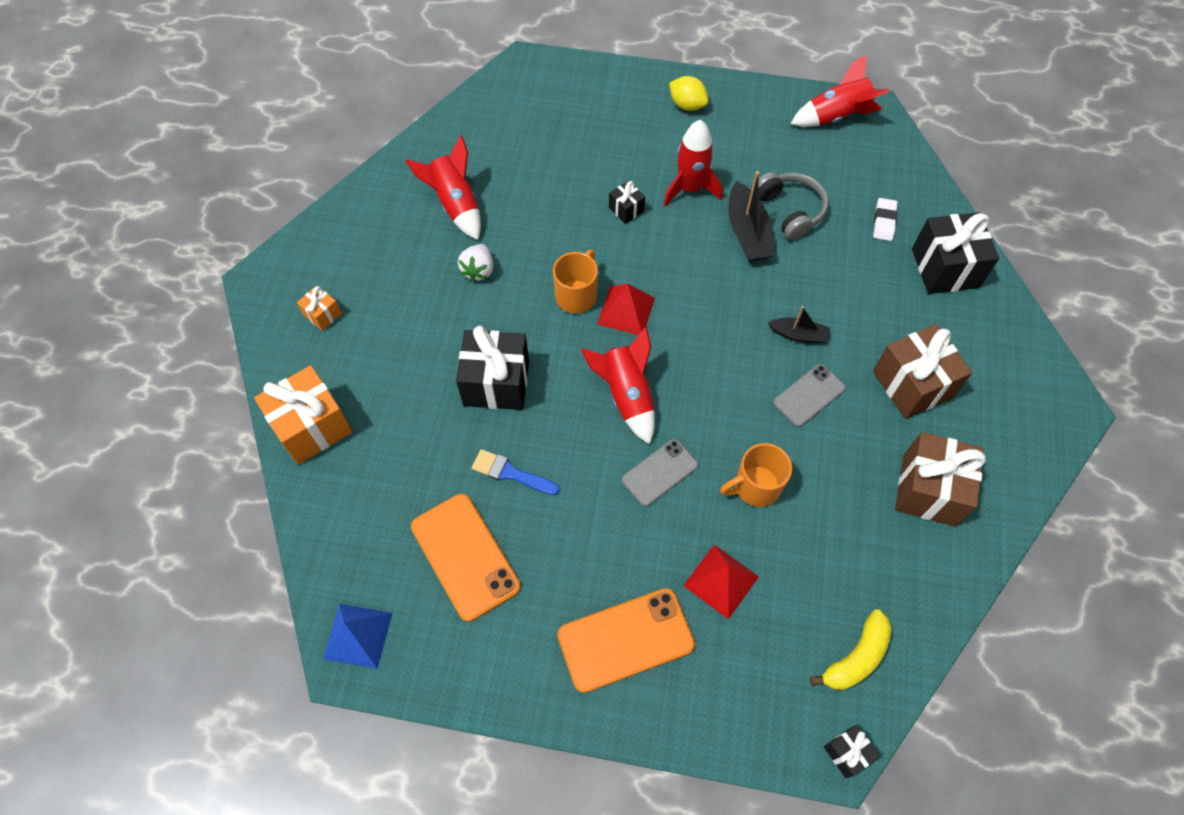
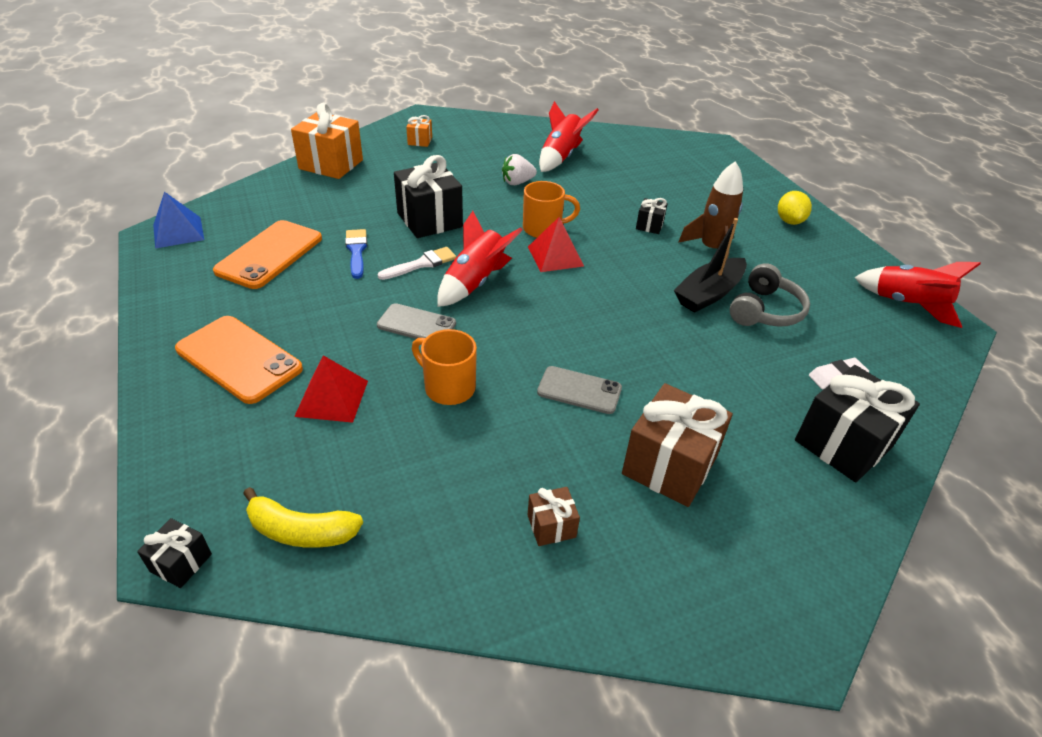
camera: 55 degrees right, 20 degrees down
red rocket [664,120,723,206] -> brown rocket [678,161,743,258]
black boat [768,306,830,344] -> none
brown gift [895,432,986,527] -> brown gift [528,487,580,546], size x0.49
none -> white brush [378,247,456,280]

